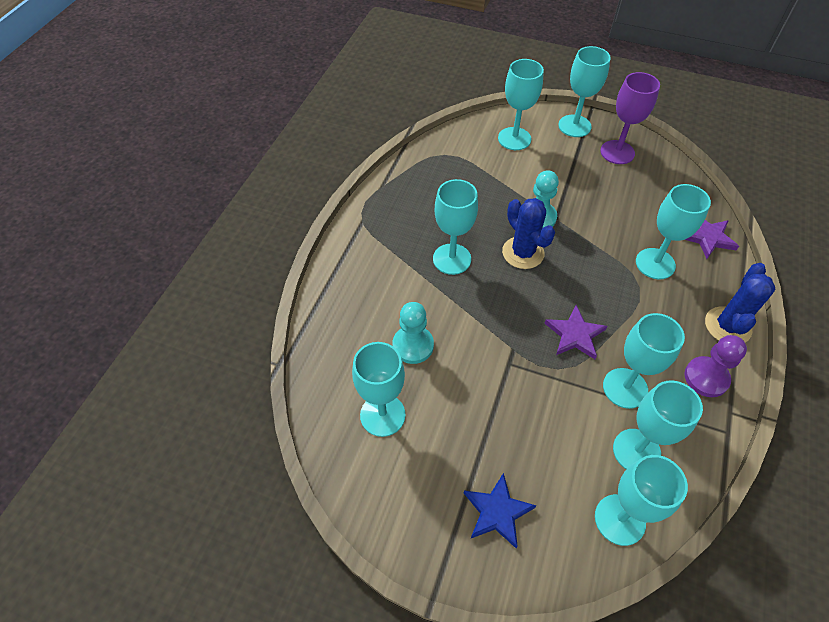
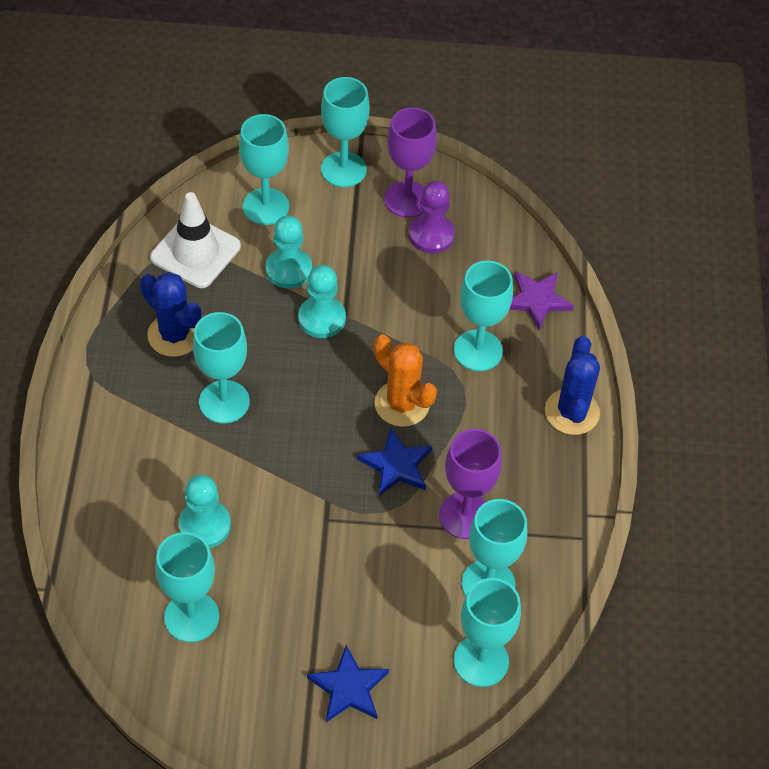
camera: 20 degrees left, 0 degrees up
blue cactus [502,198,555,269] -> blue cactus moved to [140,272,201,357]
purple star [545,305,607,359] -> blue star [358,428,432,496]
turquoise goblet [603,313,685,409] -> purple goblet [439,429,502,539]
purple pawn [684,335,747,397] -> purple pawn moved to [409,181,455,253]
none -> white traffic cone [150,192,241,288]
none -> turquoise pawn [265,215,312,289]
none -> orange cactus [374,334,437,427]

